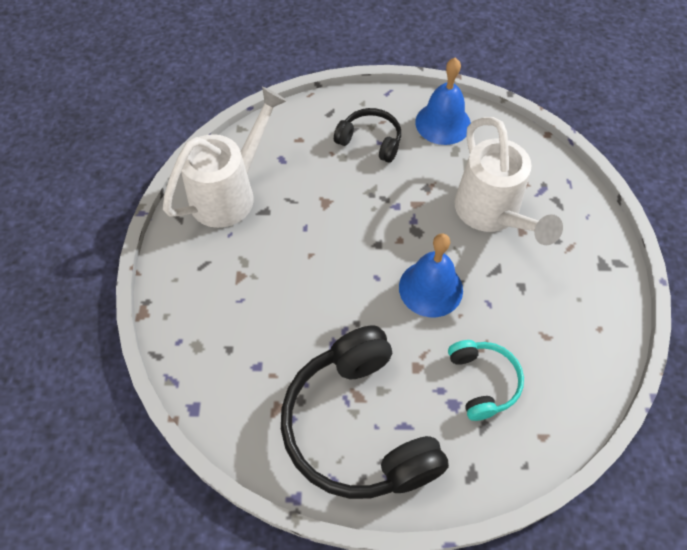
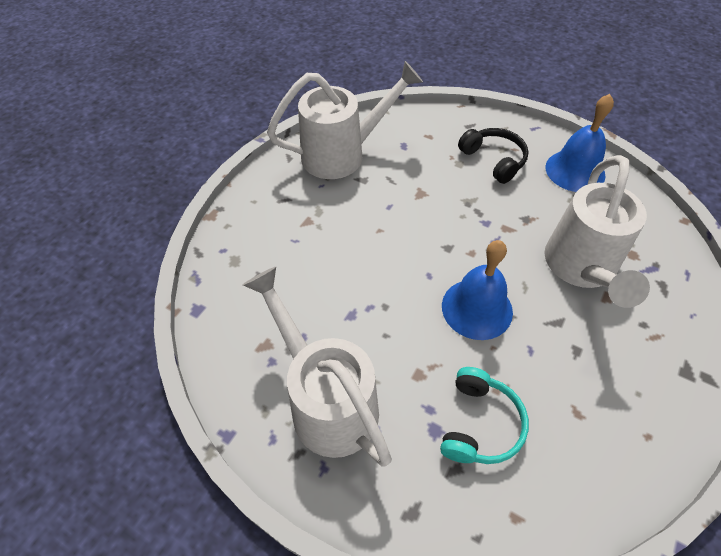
camera: 30 degrees right, 5 degrees down
black headphones [281,326,449,499] -> white watering can [243,267,392,467]

